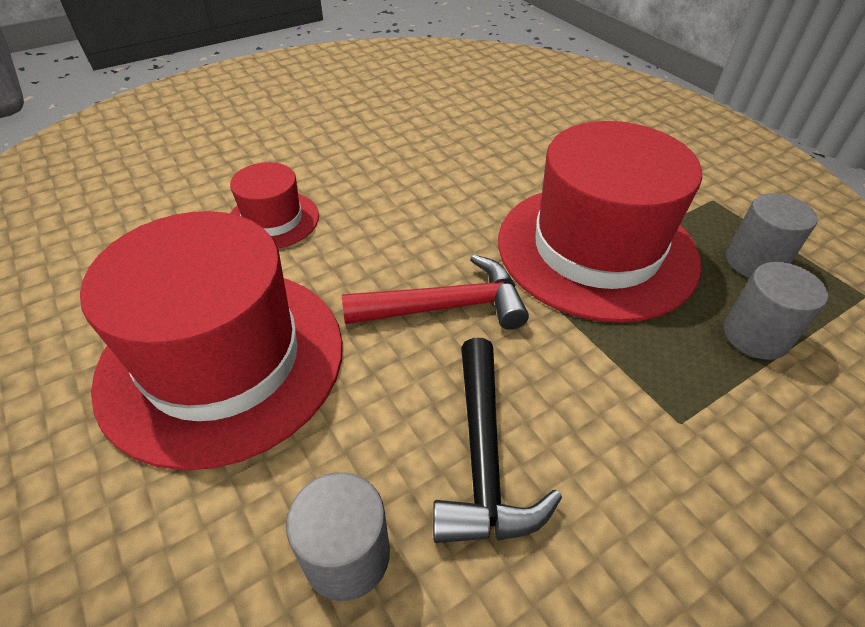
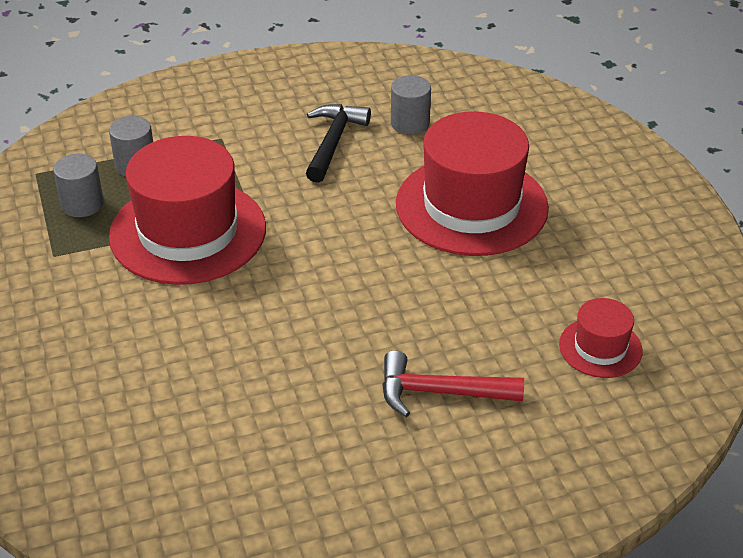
camera: 165 degrees left, 5 degrees down
red hat [230,162,319,248] -> red hat moved to [559,298,643,378]
red hammer [342,255,529,330] -> red hammer moved to [382,350,524,417]

